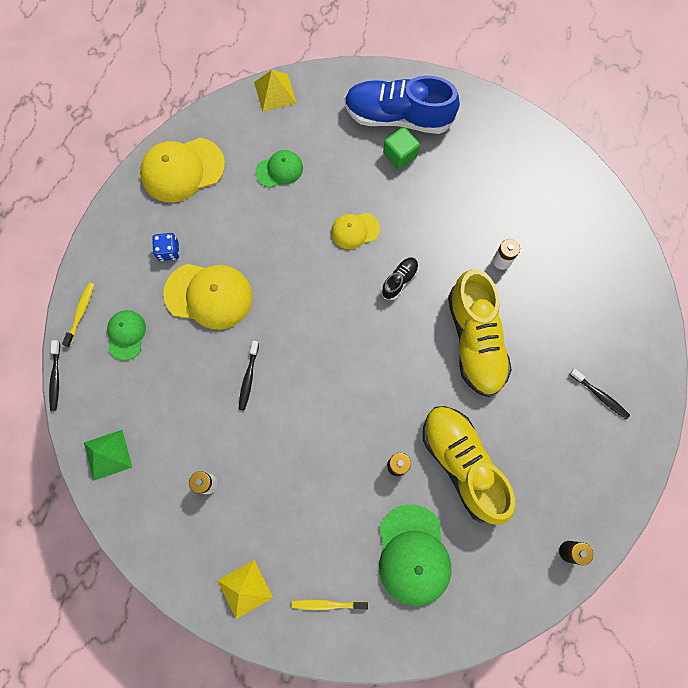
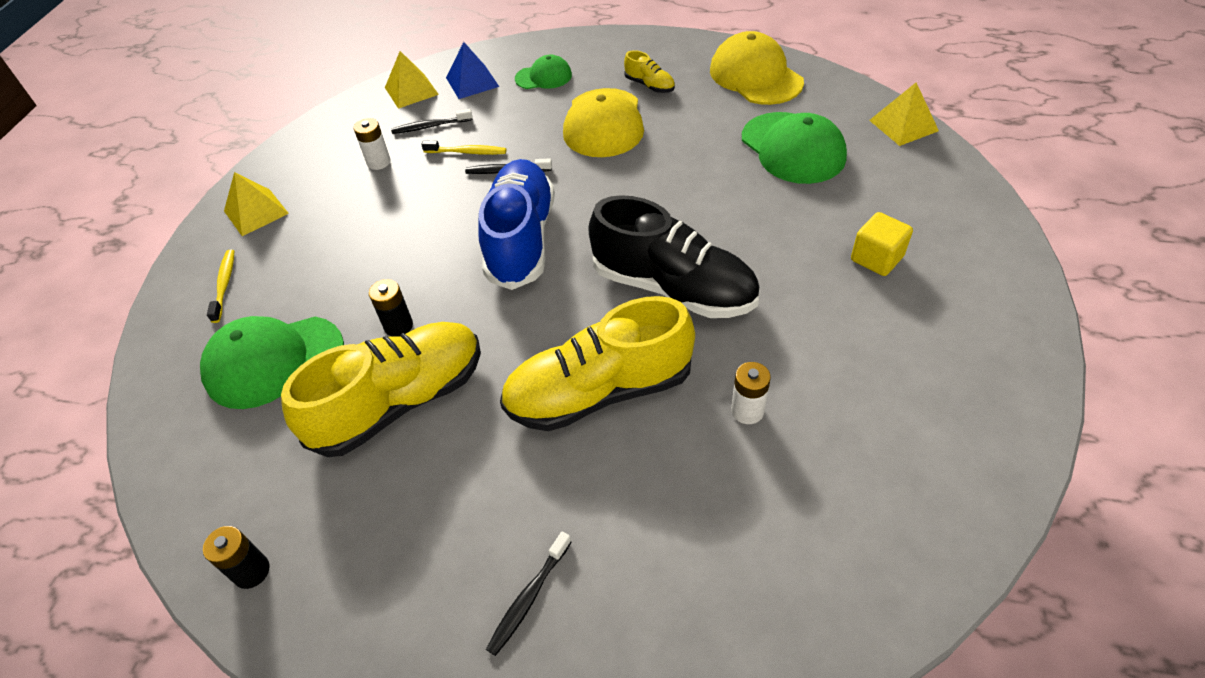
camera: 85 degrees right, 25 degrees down
black toothbrush [49,340,60,411] -> black toothbrush moved to [391,109,473,134]
yellow toothbrush [62,282,94,347] -> yellow toothbrush moved to [421,141,506,155]
green pyramid [84,430,132,481] -> yellow pyramid [385,51,439,109]
blue dice [152,233,179,261] -> yellow shoe [624,50,675,93]
green cap [255,150,303,188] -> green cap [742,112,847,184], size x1.76
yellow cap [331,213,380,249] -> none
blue shoe [344,76,460,134] -> blue shoe moved to [478,159,555,290]
black shoe [381,257,419,300] -> black shoe [588,195,760,318], size x2.29
green cube [383,127,420,170] -> yellow cube [851,212,913,276]
none -> blue pyramid [446,42,499,99]

